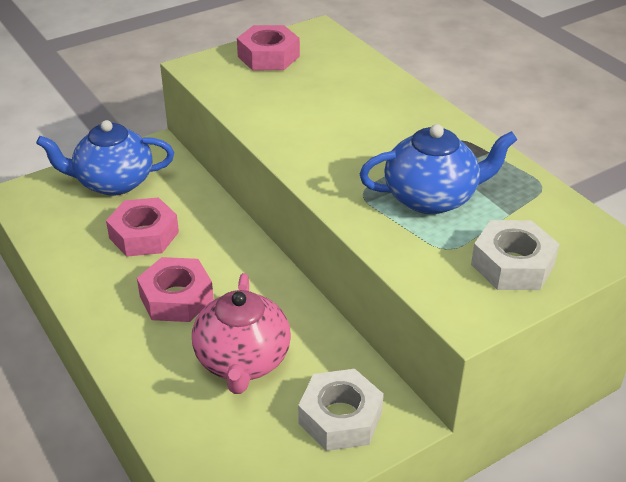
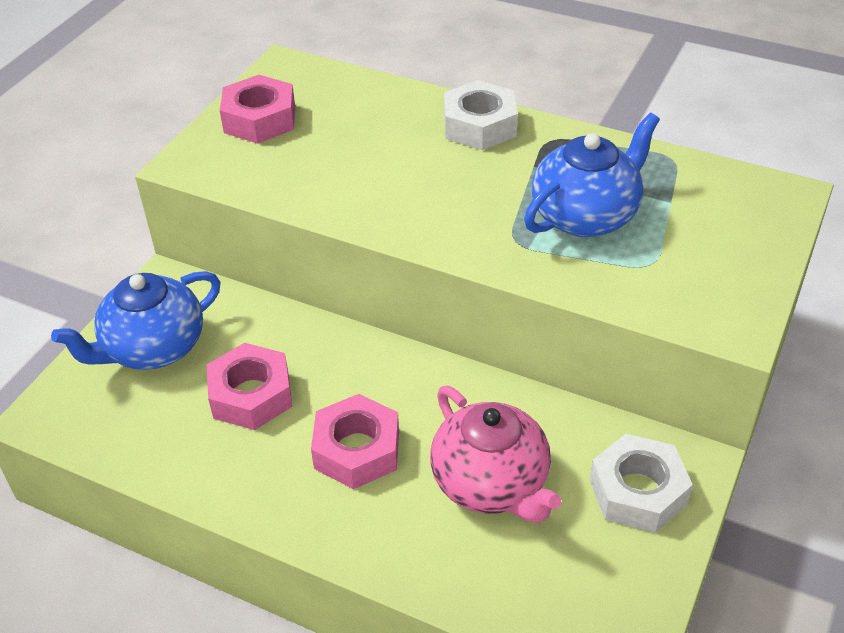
camera: 30 degrees left, 5 degrees up
white nut [471,220,560,290] -> white nut moved to [444,80,518,150]

